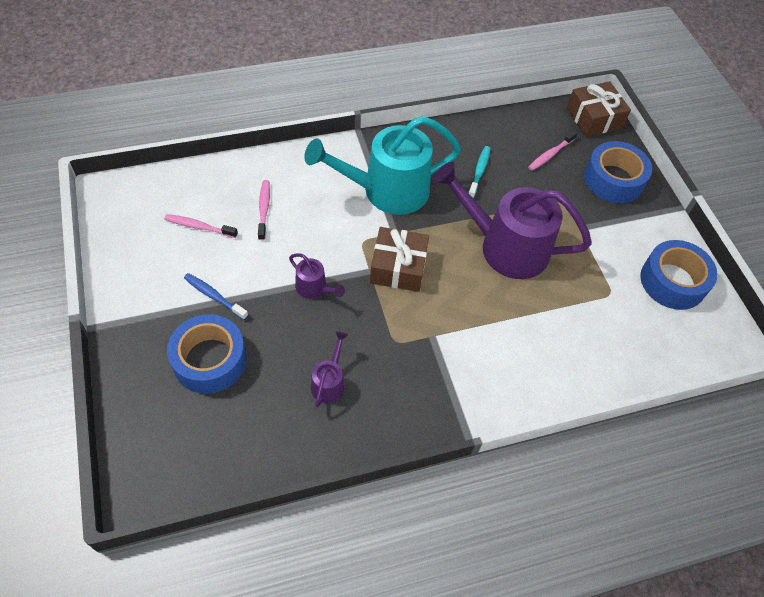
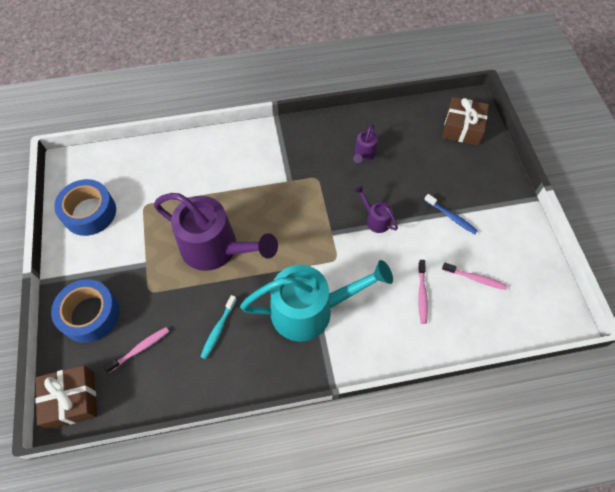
camera: 170 degrees left, 5 degrees up
blue tape [167,314,247,394] -> none
brown gift [370,227,429,292] -> brown gift moved to [442,97,489,145]

